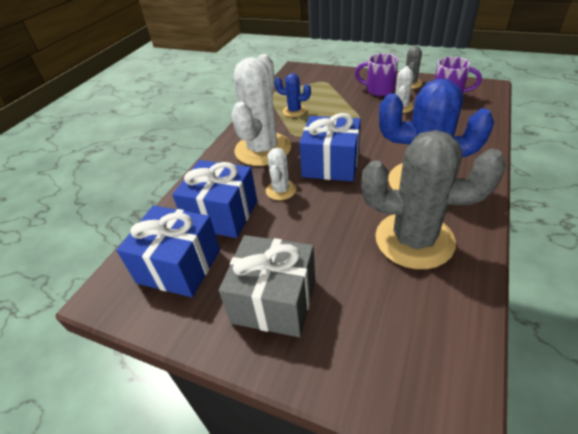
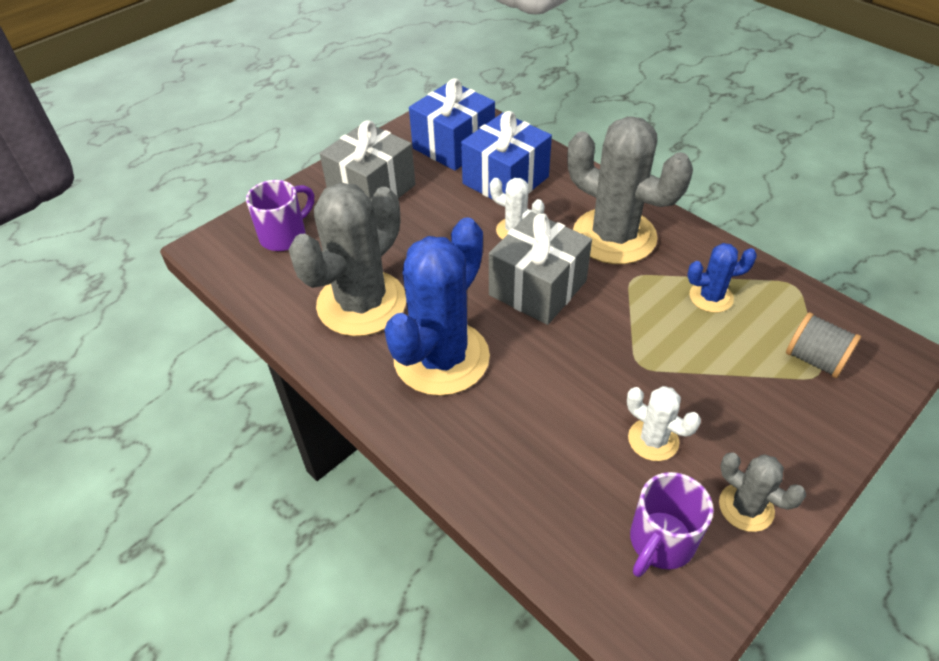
camera: 110 degrees right, 5 degrees up
white cactus [232,54,291,166] -> grey cactus [568,116,693,264]
blue cactus [275,73,311,117] -> blue cactus turned 45 degrees clockwise [687,243,757,313]
blue gift [299,113,361,182] -> grey gift [489,212,592,325]
purple mug [355,53,398,96] -> purple mug moved to [246,180,314,251]
none -> grey spool [786,312,861,378]

